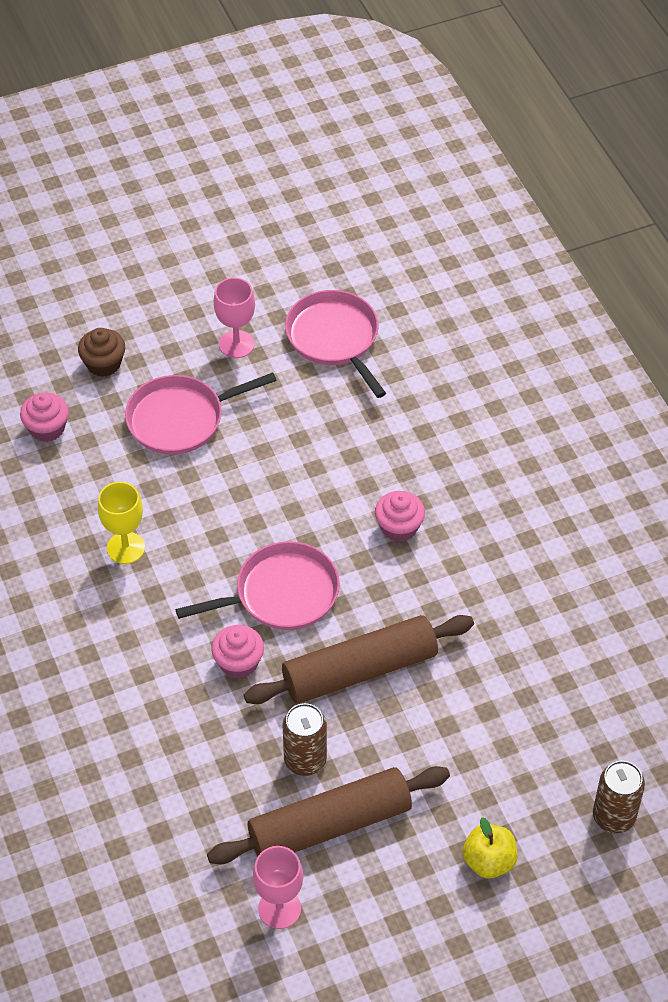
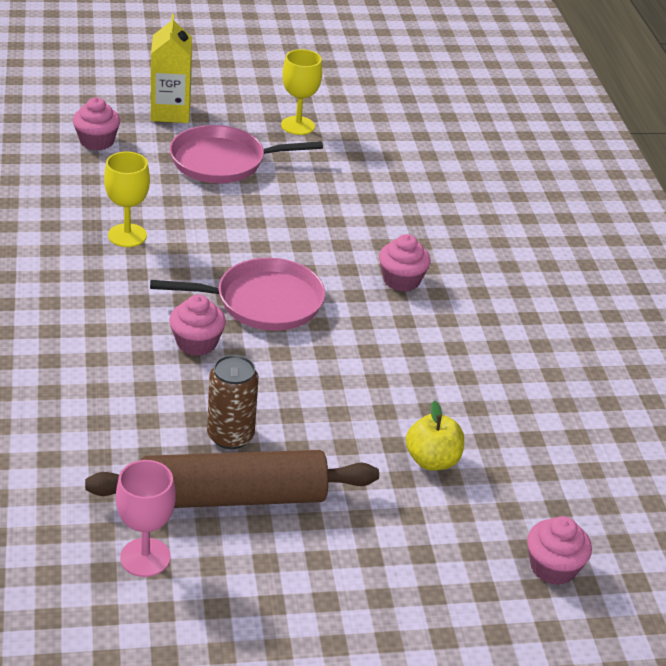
camera: 10 degrees right, 15 degrees down
brown cupcake [78,328,125,377] -> yellow carton [151,14,192,123]
pink goblet [214,277,255,358] -> yellow goblet [281,49,322,135]
brown rolling pin [244,615,474,704] -> none
pink pan [285,290,386,398] -> none
yellow apple [463,817,518,879] -> yellow apple moved to [406,401,464,471]
brown can [593,761,645,833] -> pink cupcake [527,516,592,585]

